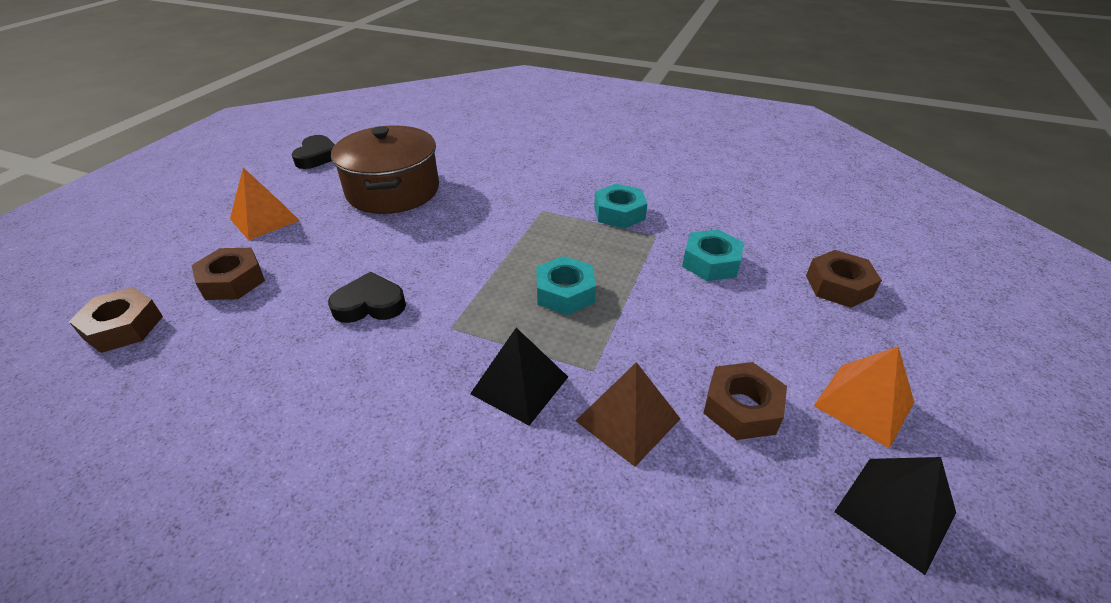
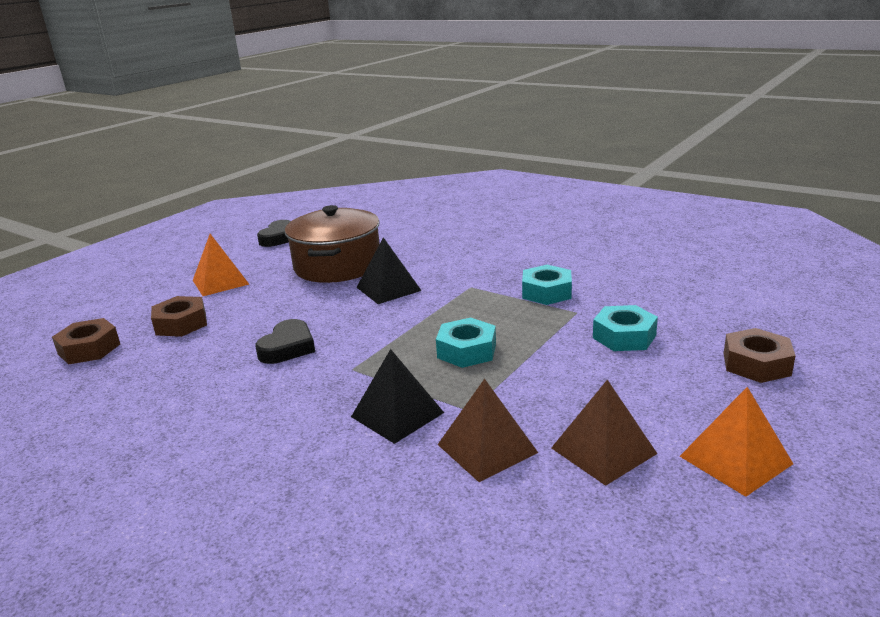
camera: 15 degrees right, 15 degrees down
black heart [328,272,406,323] -> black heart turned 105 degrees clockwise [255,319,315,364]
brown nut [703,362,787,440] -> brown pyramid [551,380,657,486]
black pyramid [834,457,956,575] -> black pyramid moved to [356,237,422,304]

